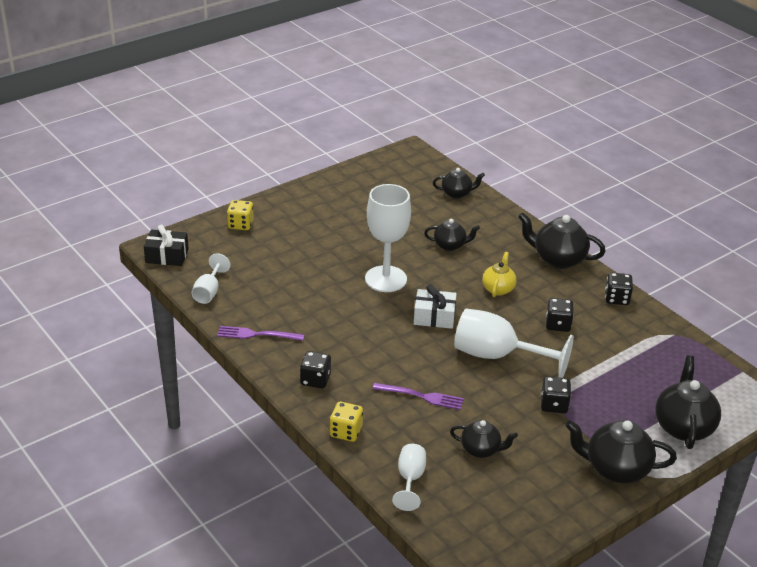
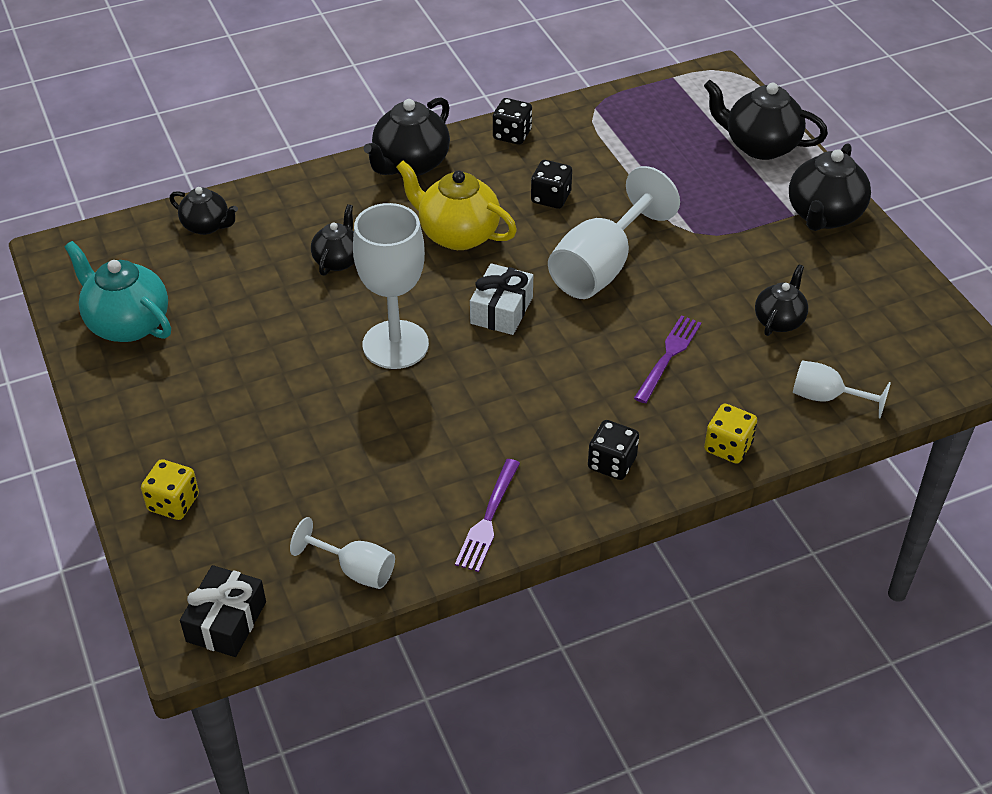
camera: 75 degrees left, 10 degrees up
black teapot [433,168,485,199] -> black teapot turned 105 degrees clockwise [170,187,238,235]
yellow teapot [482,252,517,297] -> yellow teapot [396,161,517,250], size x1.64
black dice [541,376,571,413] -> none
none -> turquoise teapot [64,241,171,342]

